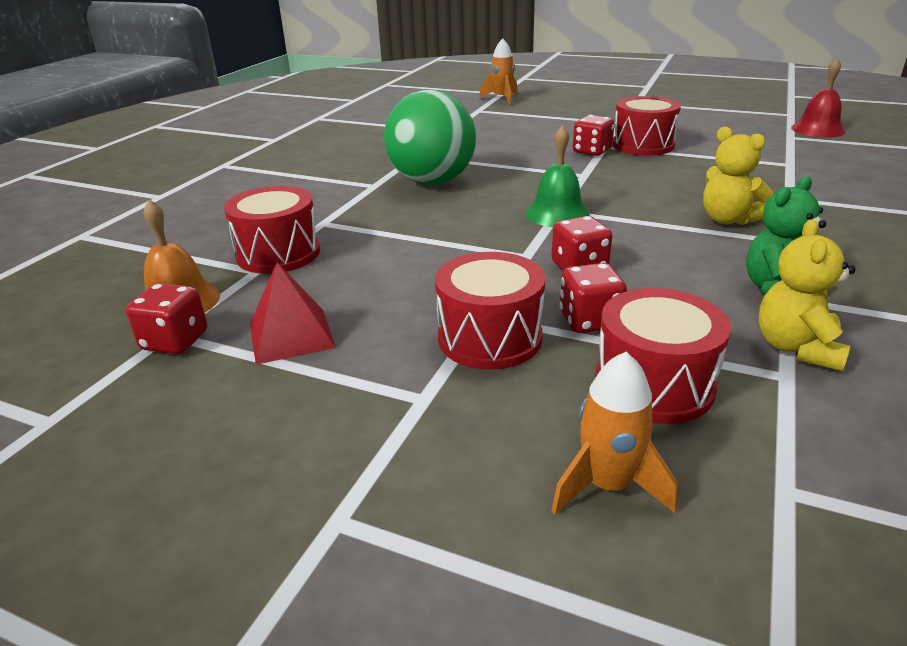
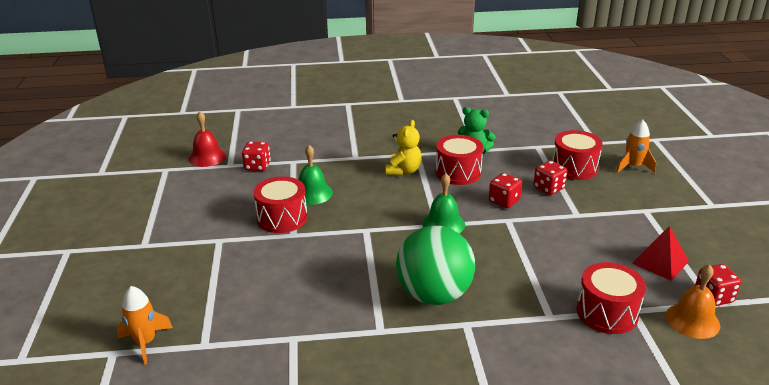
camera: 120 degrees left, 0 degrees up
red drum [435,252,545,369] -> red drum moved to [436,135,483,185]
red dice [573,115,615,156] -> red dice moved to [242,141,271,171]
yellow teddy bear [759,219,856,371] -> none
none -> green bell [299,145,333,205]

